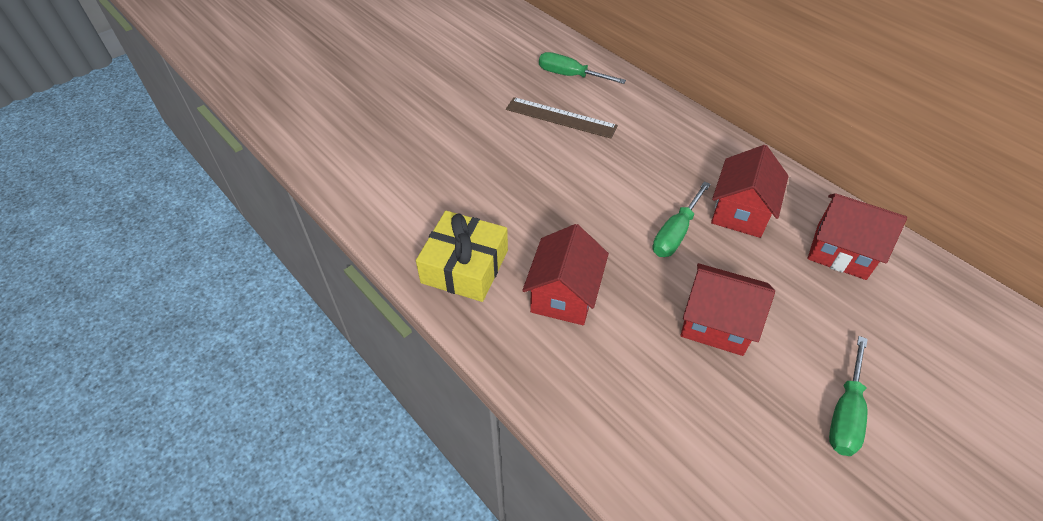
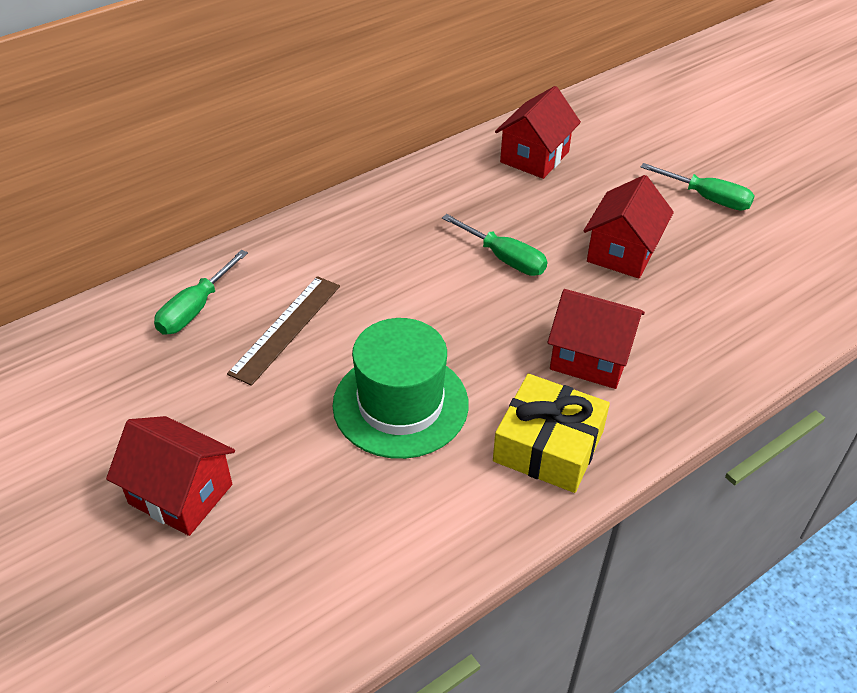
camera: 85 degrees left, 5 degrees down
red house [711,145,789,238] -> red house moved to [106,416,235,536]
none -> green hat [332,318,469,459]

